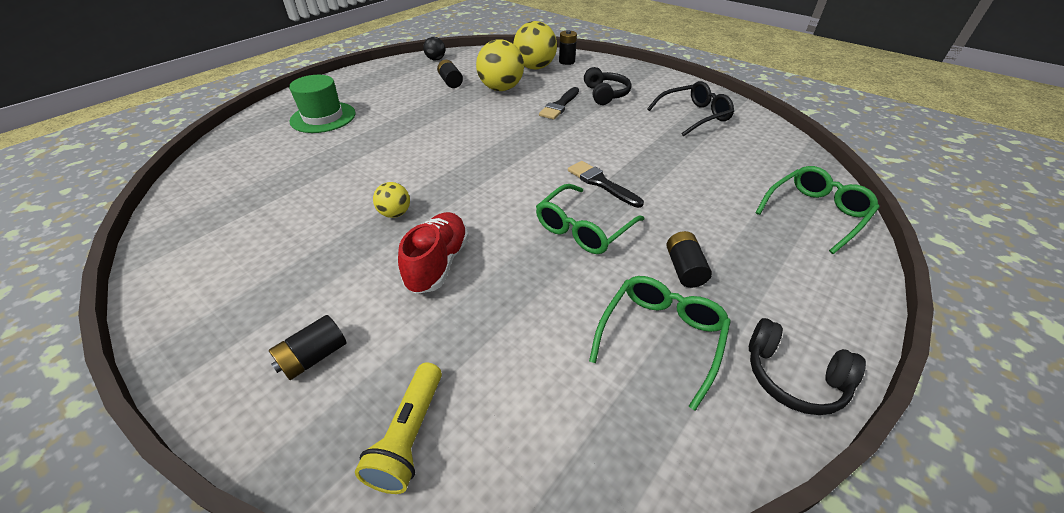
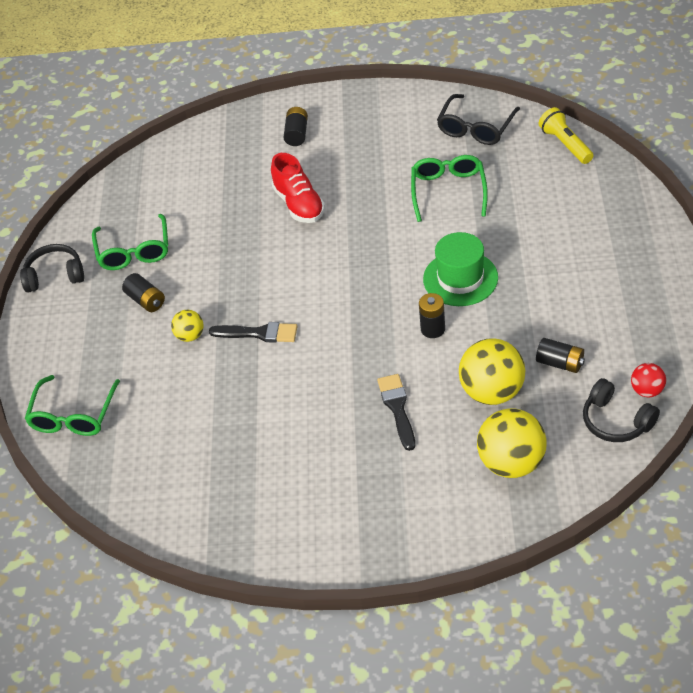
camera: 145 degrees right, 5 degrees up
green hat [289,75,356,133] -> green hat moved to [423,232,498,306]
yellow flashlight [355,362,442,494] -> yellow flashlight moved to [539,107,594,164]
yellow ball [373,182,410,218] -> yellow ball moved to [171,310,204,342]
black ball [423,37,445,60] -> red ball [631,363,666,397]
green glasses [536,184,644,254] -> green glasses moved to [411,155,488,222]
black battery [559,30,577,65] -> black battery moved to [419,293,445,338]
black headphones [584,67,631,105] -> black headphones moved to [583,378,660,442]
black glasses [647,81,734,137] -> black glasses moved to [437,94,520,145]

